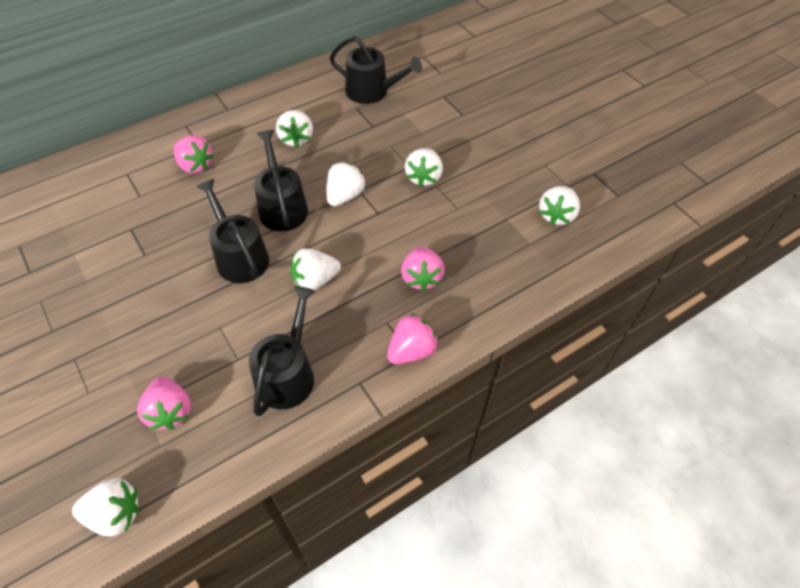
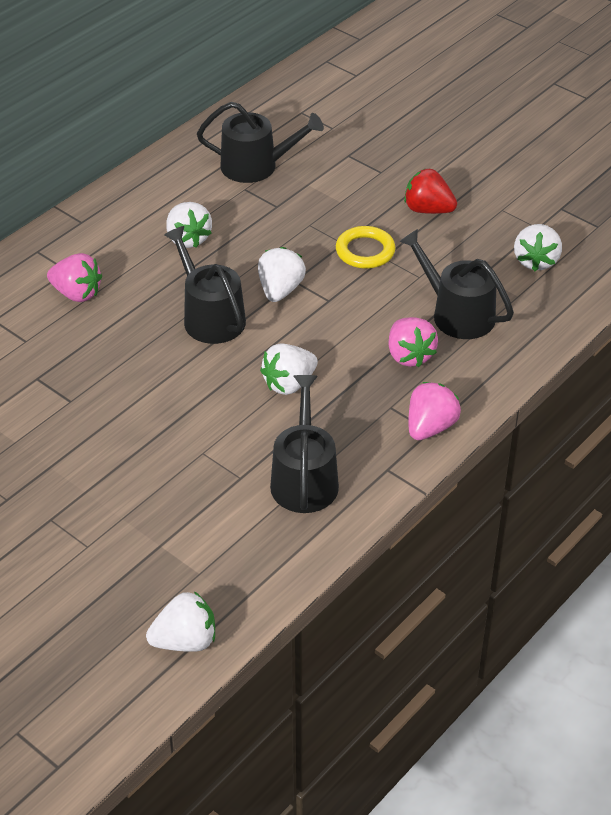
camera: 15 degrees left, 10 degrees down
pink strawberry [137,376,191,430] -> none
black watering can [196,179,269,283] -> black watering can moved to [399,229,514,339]
white strawberry [405,148,443,187] -> yellow ring [336,226,396,269]
none -> red strawberry [404,169,457,214]

